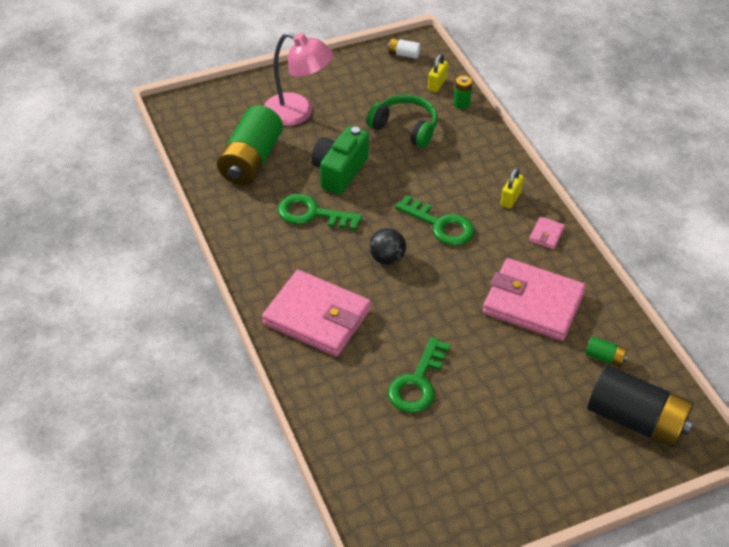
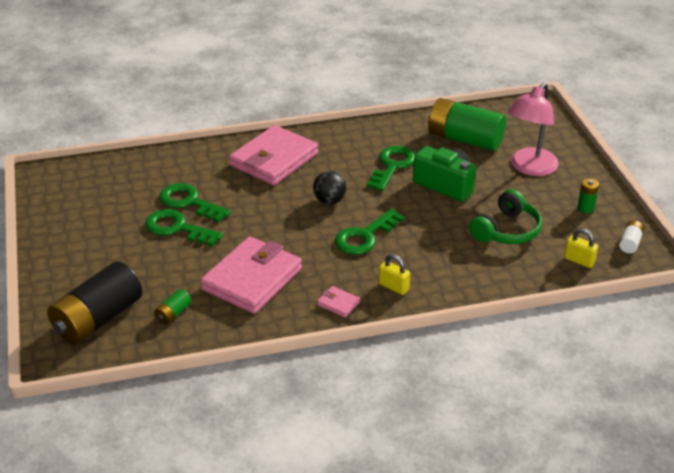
camera: 100 degrees right, 10 degrees down
green battery [454,75,472,109] -> green battery moved to [577,178,599,214]
none -> green key [145,209,223,246]

